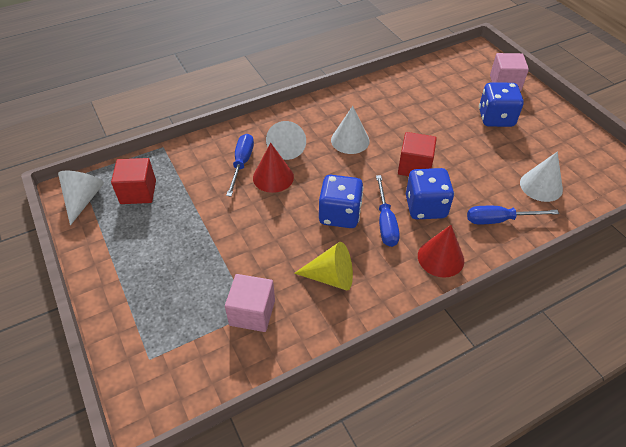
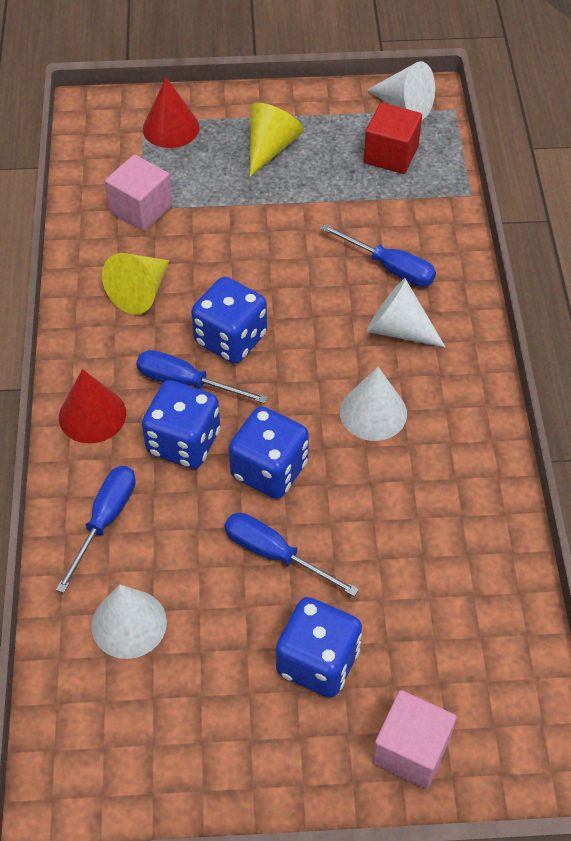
camera: 115 degrees right, 5 degrees up
red cone [253,143,294,193] -> red cone moved to [143,77,200,148]
red cube [398,132,437,176] -> blue dice [229,406,309,499]
none -> blue screwdriver [224,513,359,597]
none -> yellow cone [250,103,304,177]

